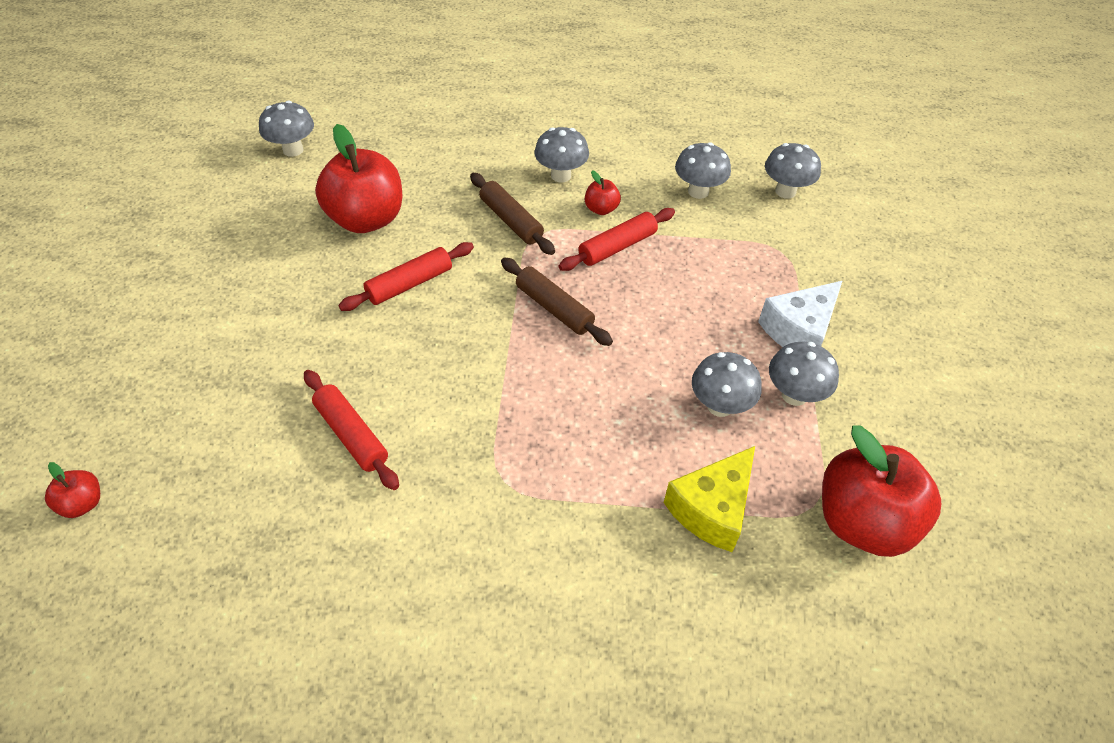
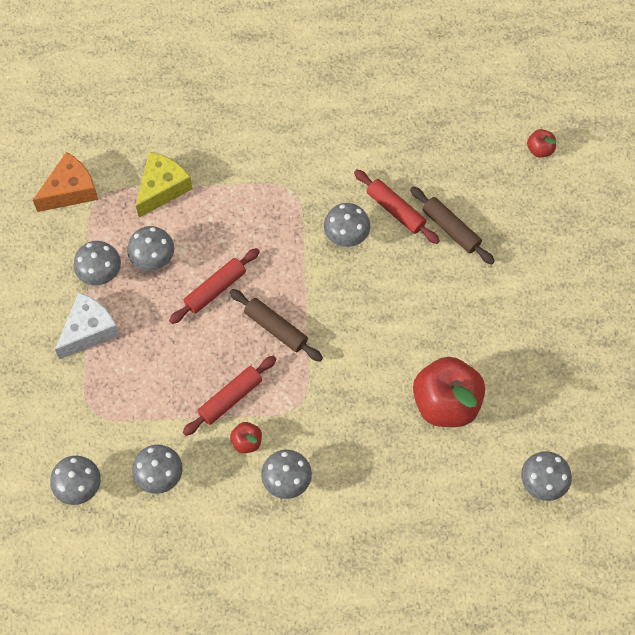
camera: 175 degrees right, 15 degrees up
red rolling pin [338,242,474,311] -> red rolling pin moved to [169,248,260,324]
brown rolling pin [470,173,555,255] -> brown rolling pin moved to [410,187,495,265]
red apple [822,425,941,557] -> orange cheese [33,152,98,212]
none -> grey mushroom [324,203,370,247]

